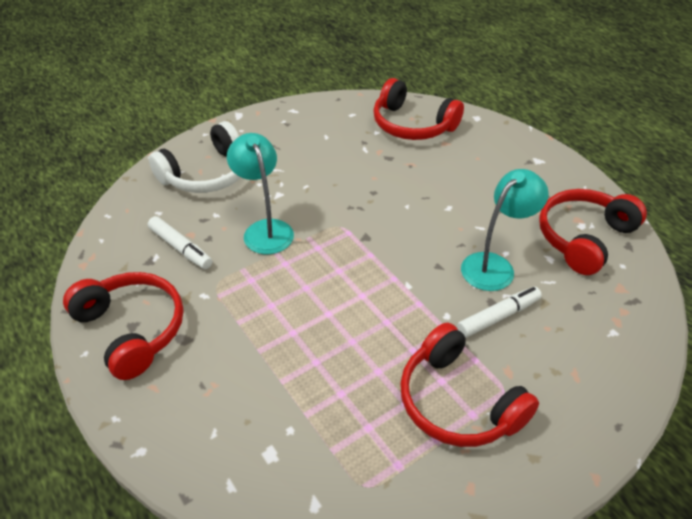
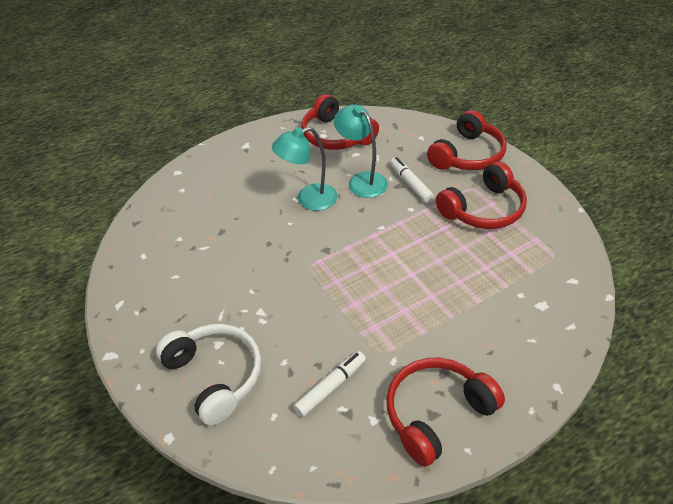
camera: 85 degrees left, 0 degrees up
turquoise lamp [227,133,294,254] -> turquoise lamp moved to [272,127,337,210]
red headphones [373,78,464,140] -> red headphones moved to [427,110,507,170]

